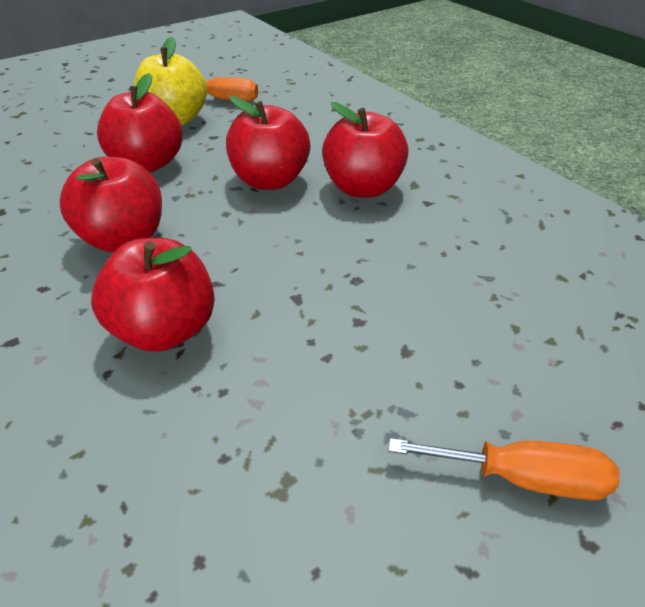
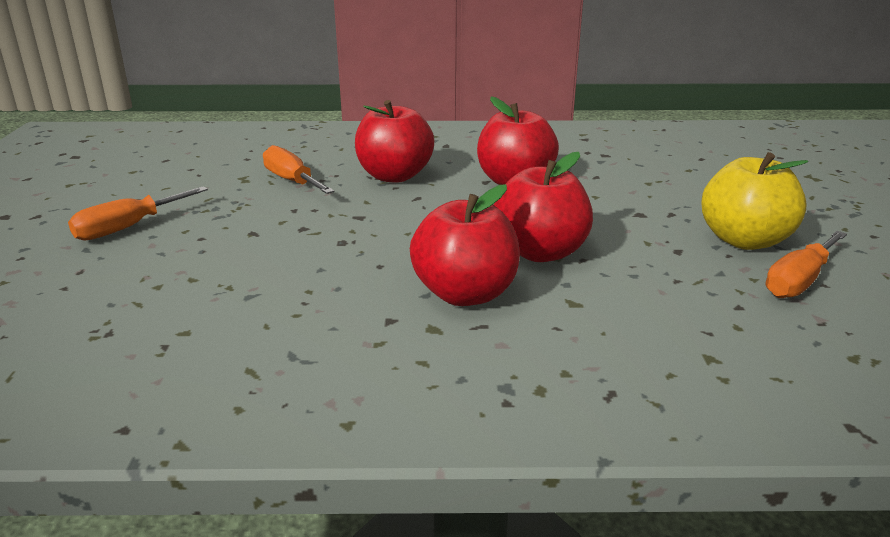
camera: 125 degrees right, 15 degrees down
red apple [97,73,183,173] -> none
none -> orange screwdriver [263,145,335,194]

